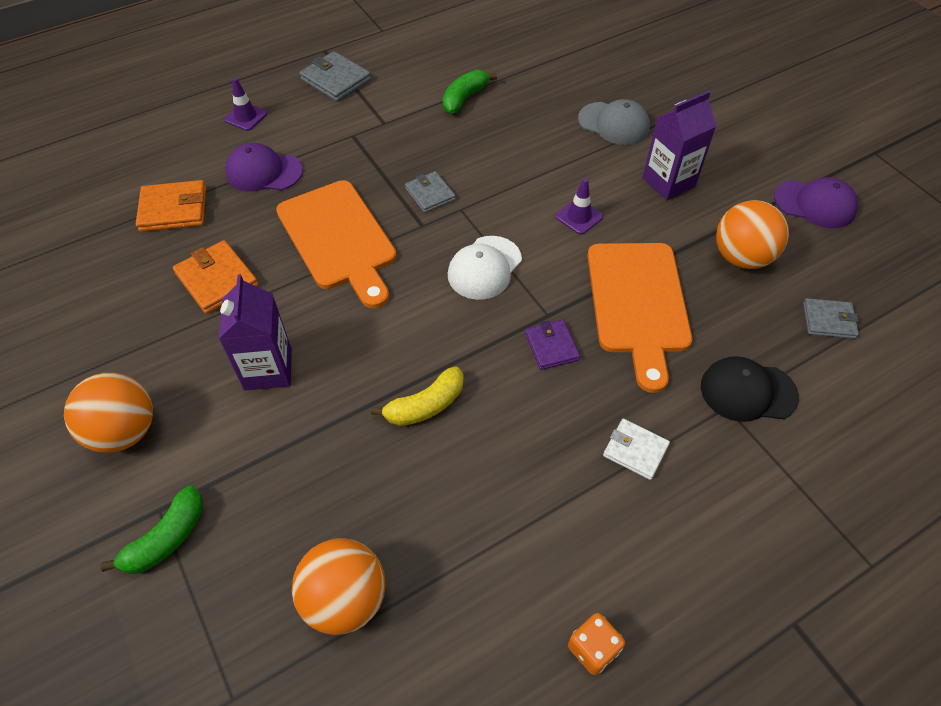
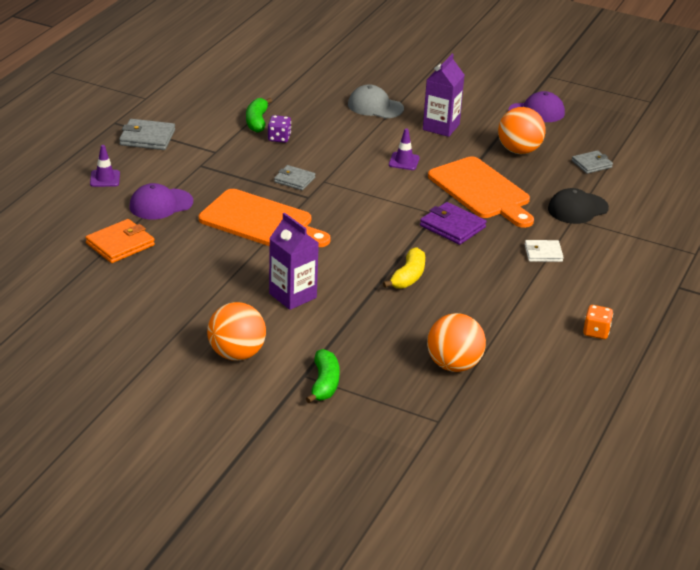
camera: 35 degrees left, 20 degrees down
orange wallet [173,240,259,314] -> none
white cap [448,236,522,300] -> none
purple wallet [525,320,580,370] -> purple wallet [420,202,486,245], size x1.50
grey cap [578,99,650,145] -> grey cap turned 150 degrees counterclockwise [348,85,404,118]
none -> purple dice [268,115,291,143]

